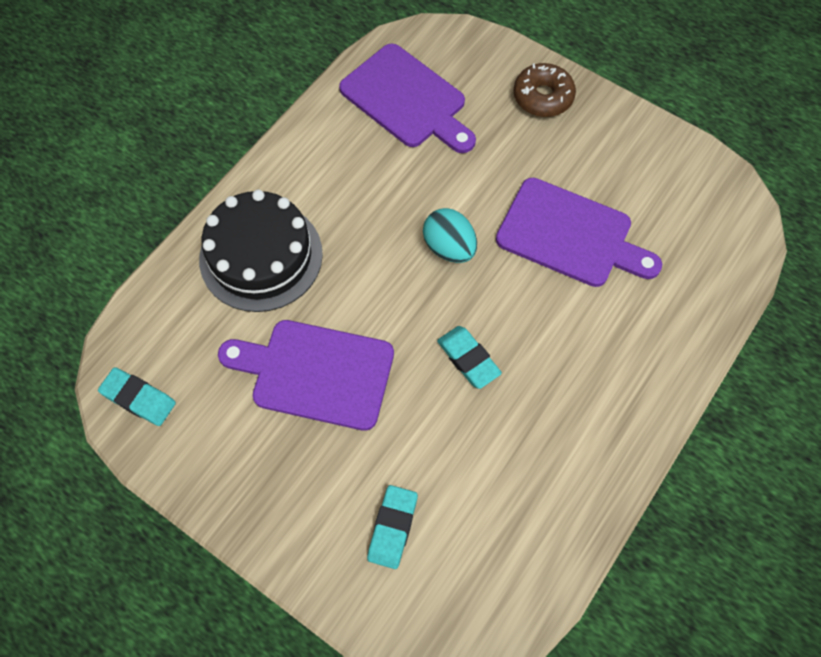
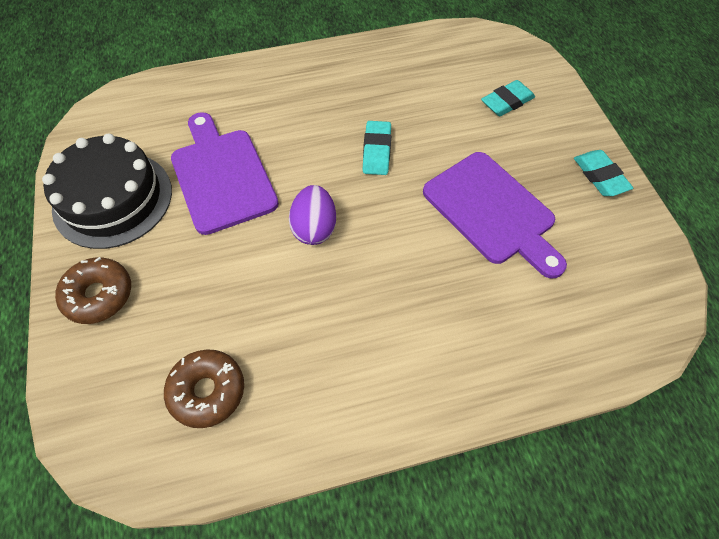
camera: 140 degrees left, 5 degrees down
turquoise eraser [98,367,176,426] -> turquoise eraser moved to [574,150,633,196]
black cake [199,189,323,312] -> black cake moved to [42,134,172,249]
purple cutting board [339,43,476,153] -> brown donut [164,350,244,428]
turquoise egg [423,208,477,263] -> purple egg [289,185,336,245]

